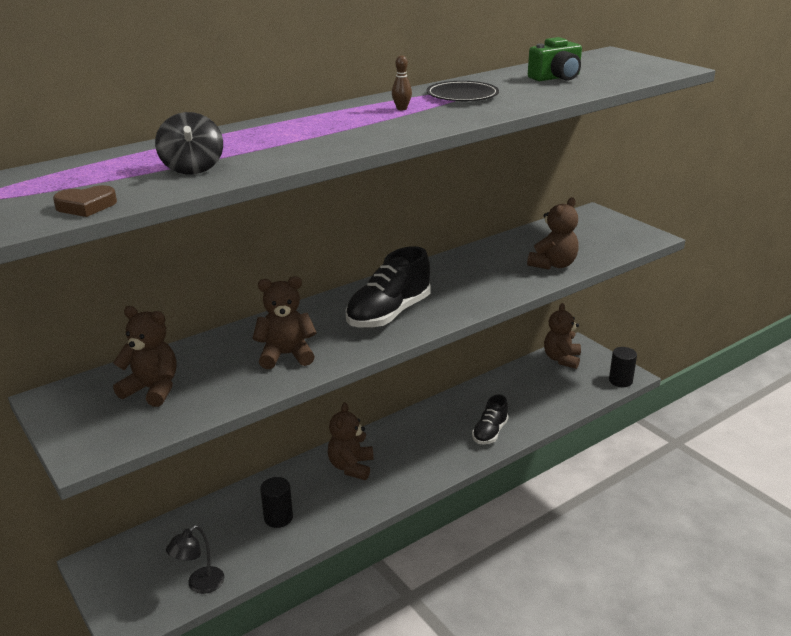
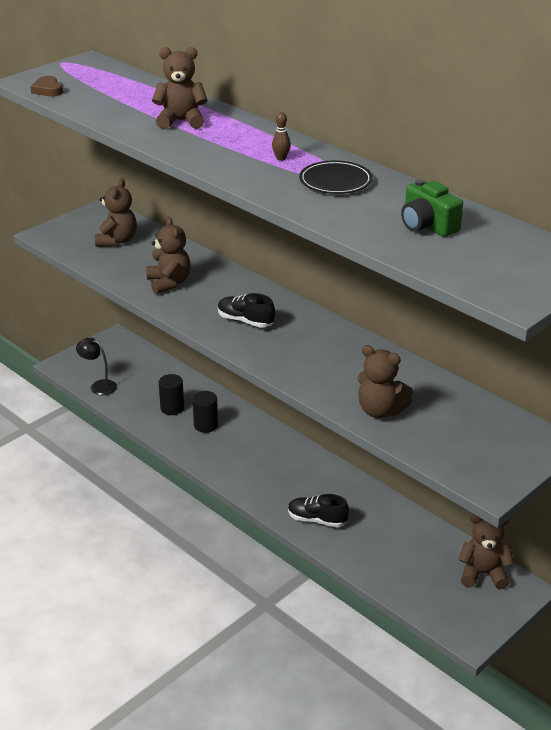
camera: 80 degrees right, 5 degrees up
black spinning top [155,112,223,175] -> none
brown teddy bear [328,402,374,480] -> brown teddy bear moved to [152,47,208,129]
black shoe [346,246,430,328] -> black shoe [218,293,275,328], size x0.62
black cylinder [609,347,637,387] -> black cylinder moved to [193,391,218,433]

